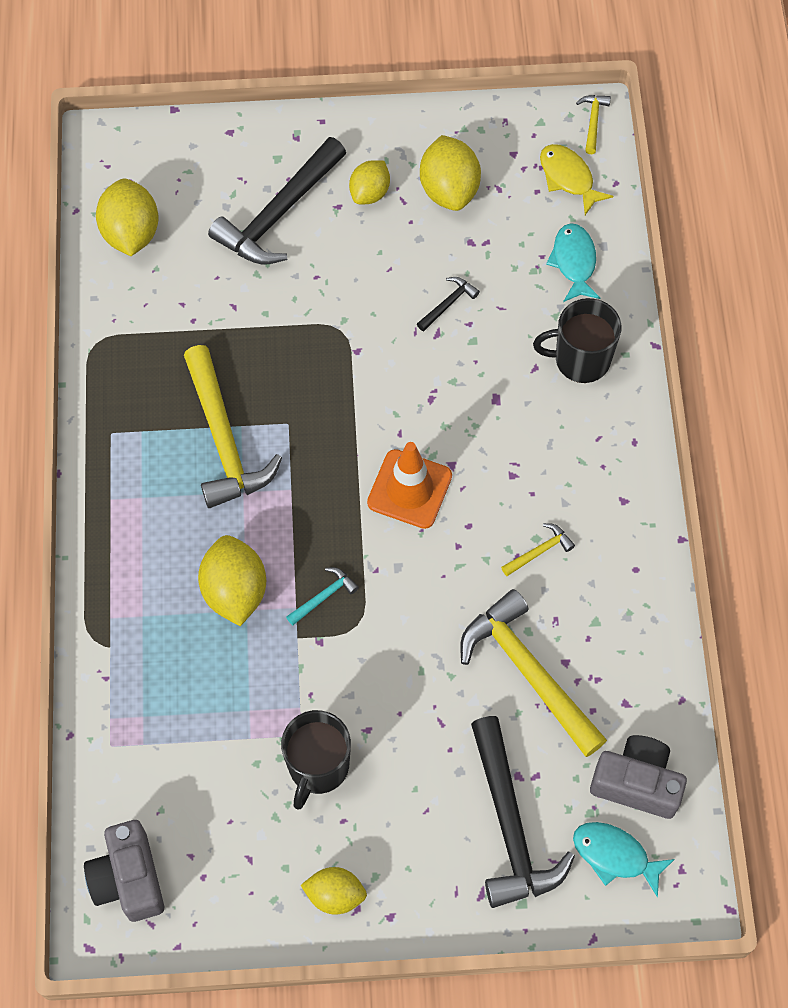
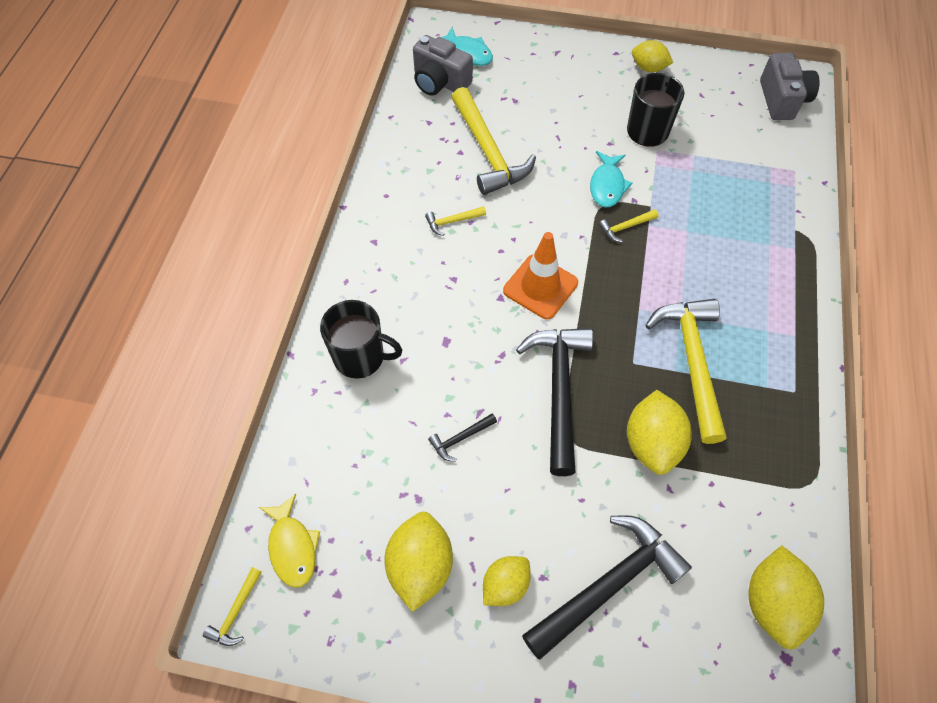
camera: 165 degrees left, 5 degrees down
yellow lemon [198,535,266,626] -> yellow lemon moved to [627,390,692,475]
turquoise hammer [286,567,359,626] -> yellow hammer [599,209,659,242]
black hammer [471,716,575,908] -> black hammer moved to [516,328,593,476]
turquoise fish [546,223,600,302] -> turquoise fish moved to [590,151,633,207]

